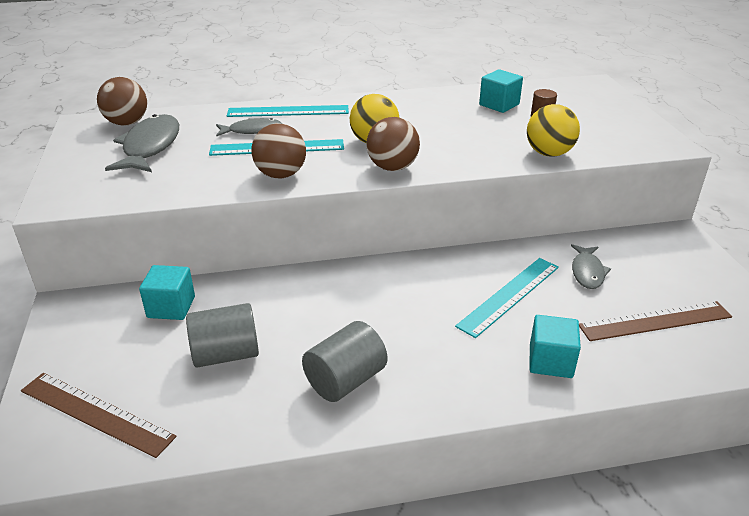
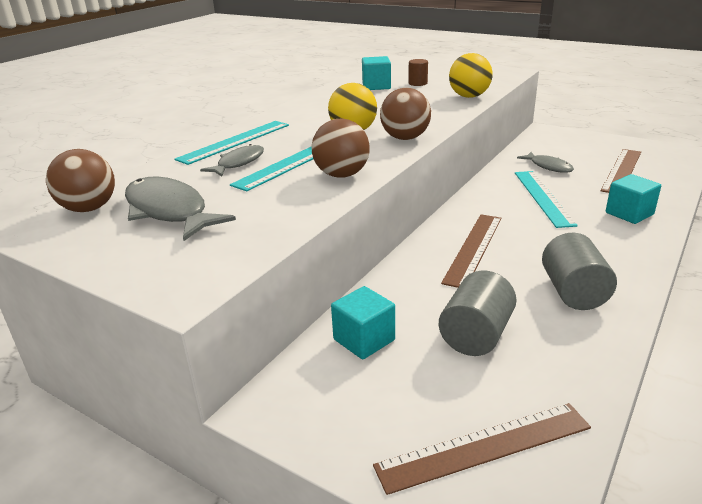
camera: 45 degrees left, 5 degrees down
none -> brown ruler [441,214,502,288]

